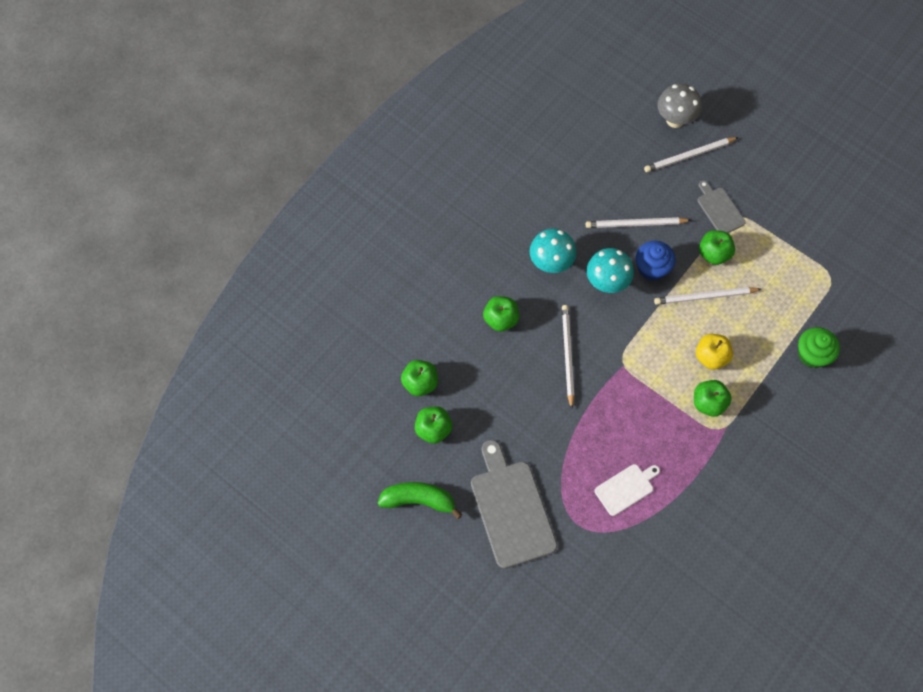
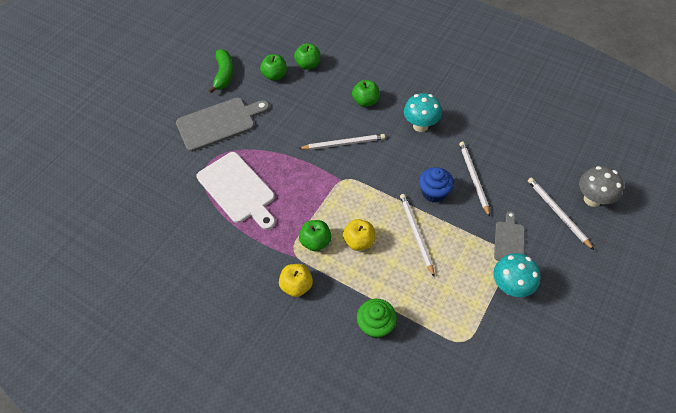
camera: 85 degrees right, 10 degrees down
turquoise mushroom [587,248,634,293] -> turquoise mushroom moved to [493,253,540,297]
white cutting board [595,464,660,516] -> white cutting board [197,152,275,230], size x1.85
grey cutting board [697,180,746,233] -> grey cutting board turned 45 degrees counterclockwise [494,211,525,261]
green apple [699,230,735,265] -> none
none -> yellow apple [279,264,313,297]

